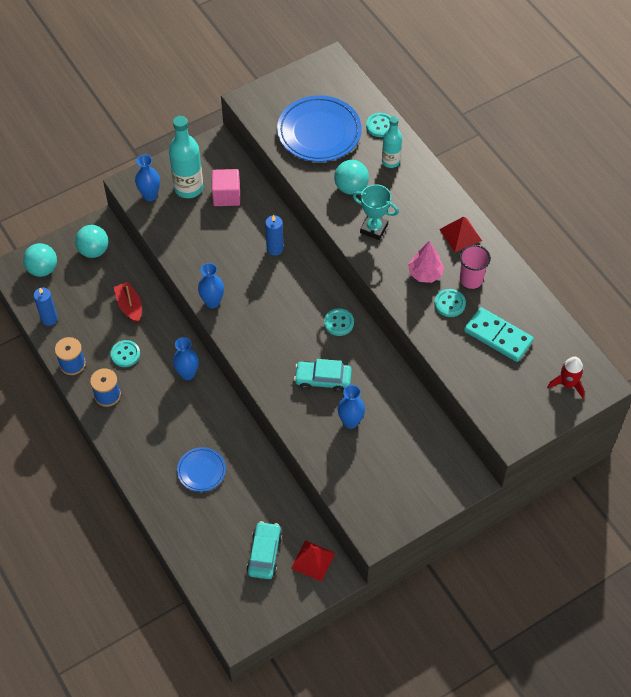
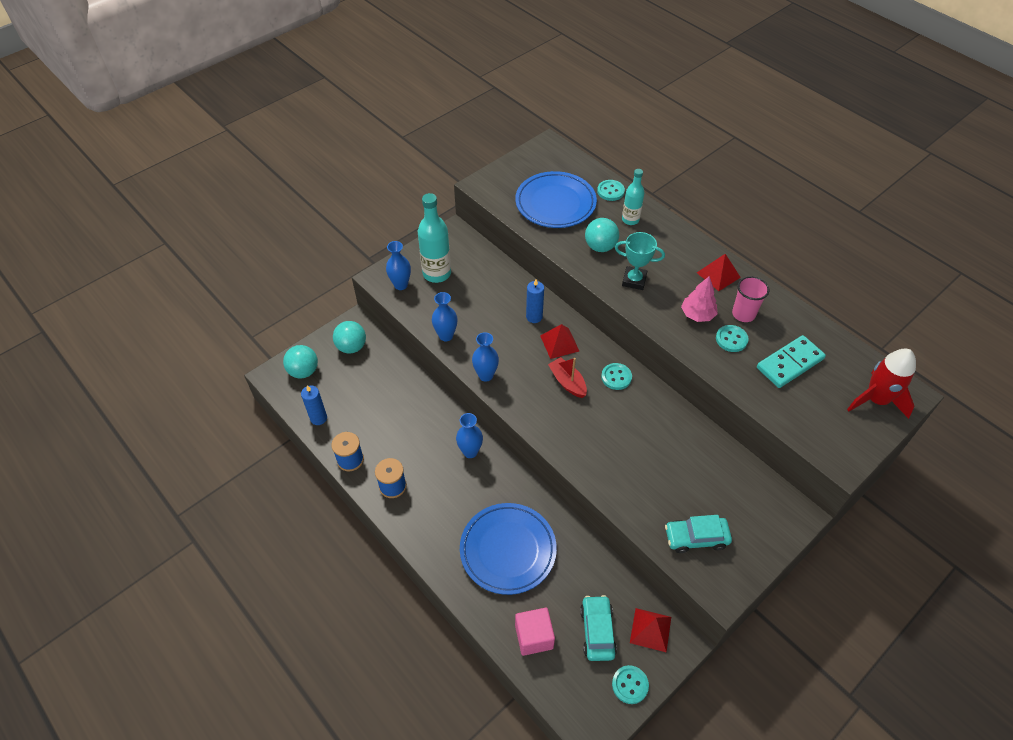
camera: 10 degrees left, 5 degrees down
turquoise button [110,340,140,367] -> turquoise button moved to [612,665,649,704]
red boat [114,282,142,323] -> red boat moved to [548,357,587,398]
blue plate [177,447,226,492] -> blue plate [460,503,557,595], size x1.86
pink cube [212,169,240,206] -> pink cube moved to [515,607,555,656]
turquoise car [294,359,352,393] -> turquoise car moved to [665,515,732,553]
blue vase [338,385,365,429] -> blue vase moved to [432,292,458,341]
turquoise domino [464,307,534,362] -> turquoise domino turned 60 degrees counterclockwise [757,335,826,388]
red rocket [547,357,585,398] -> red rocket [847,349,916,419], size x1.56
none -> red pyramid [540,324,579,359]

